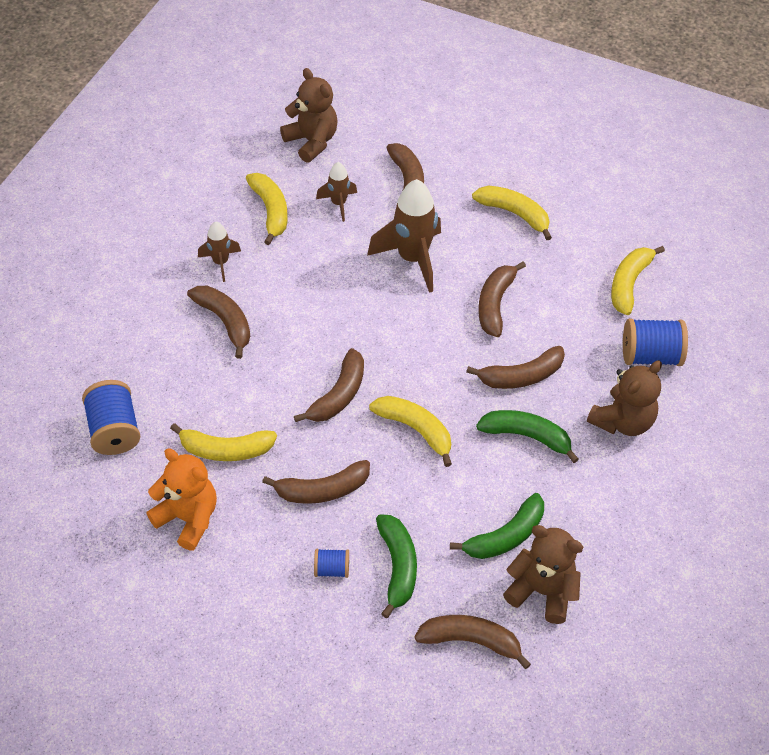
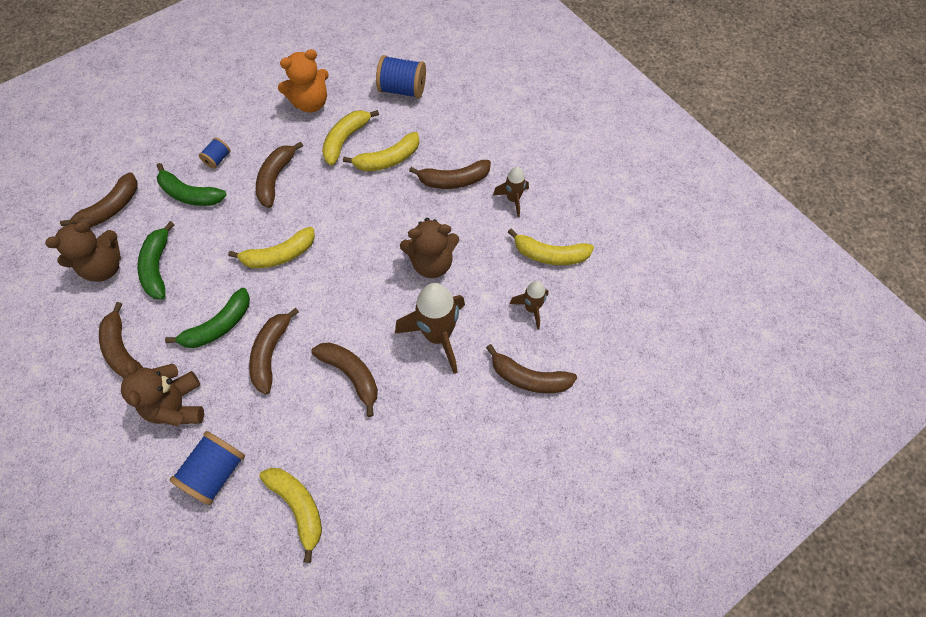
camera: 120 degrees right, 10 degrees up
brown teddy bear [280,68,338,163] -> brown teddy bear moved to [400,218,459,278]
brown banana [294,348,364,422] -> brown banana moved to [99,302,143,378]
yellow banana [472,186,552,240] -> yellow banana moved to [343,132,419,171]

